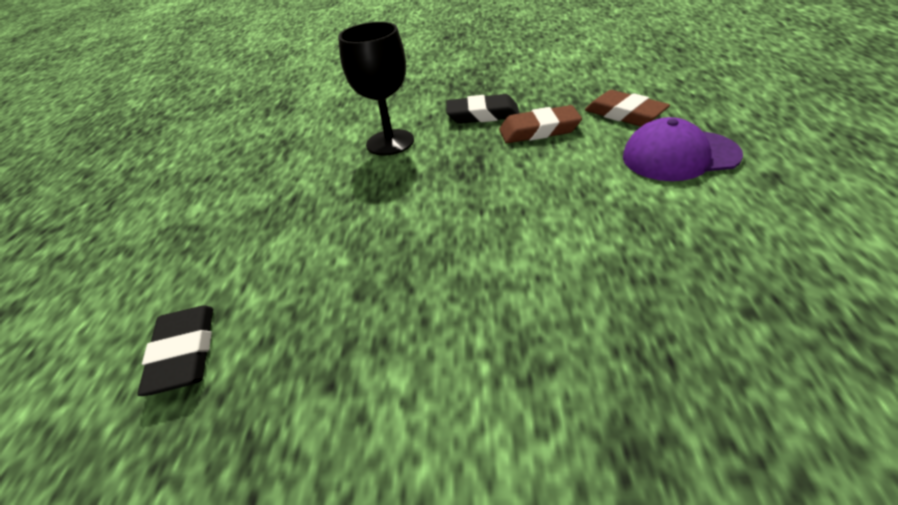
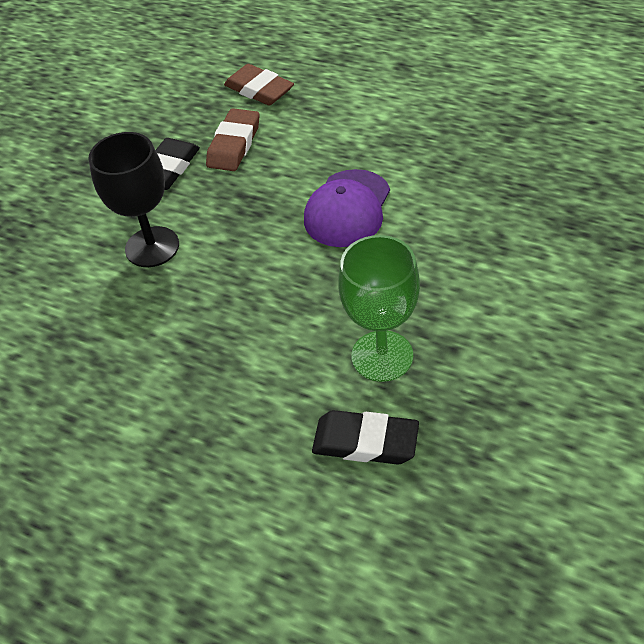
camera: 65 degrees left, 10 degrees up
brown eraser [585,90,670,127] -> brown eraser turned 60 degrees clockwise [224,64,294,105]
purple cap [623,117,743,181] -> purple cap moved to [304,169,390,247]
none -> green goblet [338,235,420,382]

